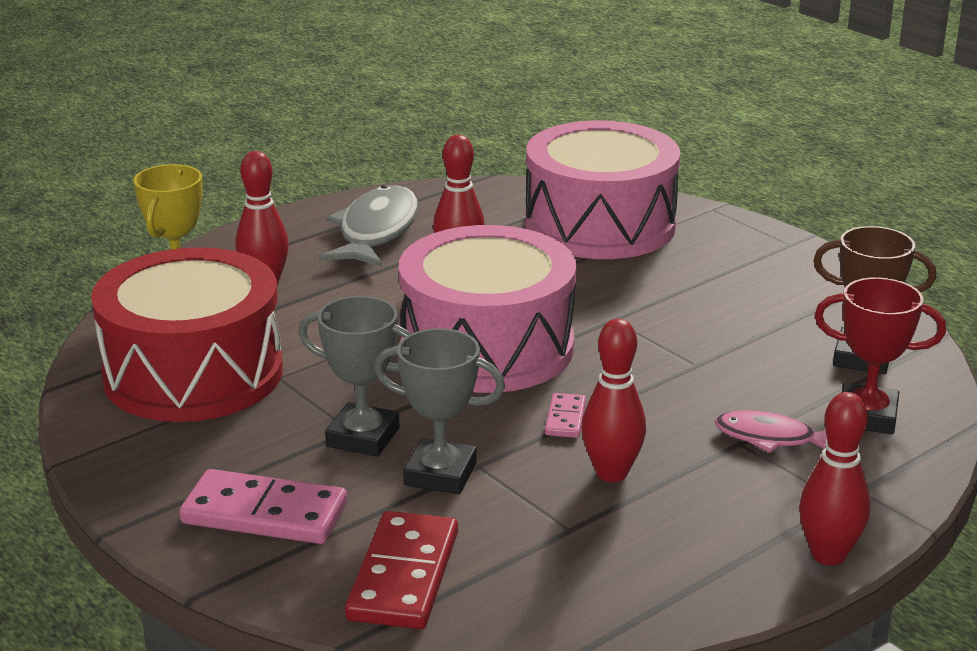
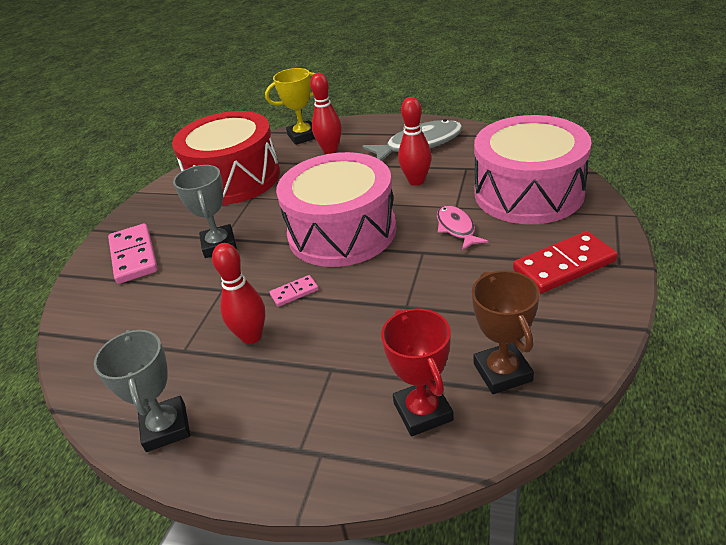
camera: 60 degrees right, 10 degrees up
red domino [345,511,458,629] -> red domino moved to [513,231,618,293]
grey trophy [374,328,505,494] -> grey trophy moved to [94,330,190,452]
pink fish [715,410,827,453] -> pink fish moved to [437,205,488,251]
red bowling pin [799,392,870,566] -> none

